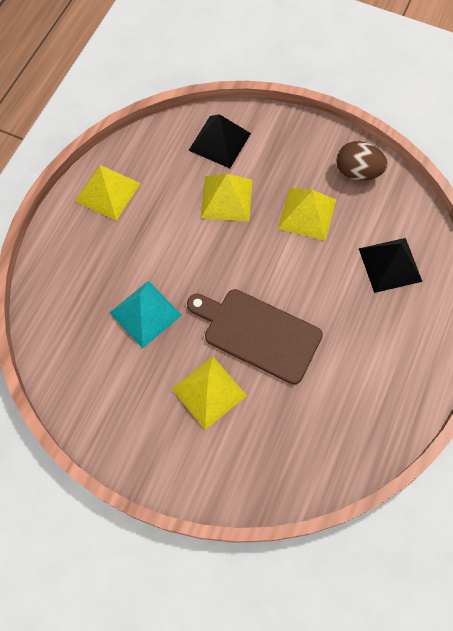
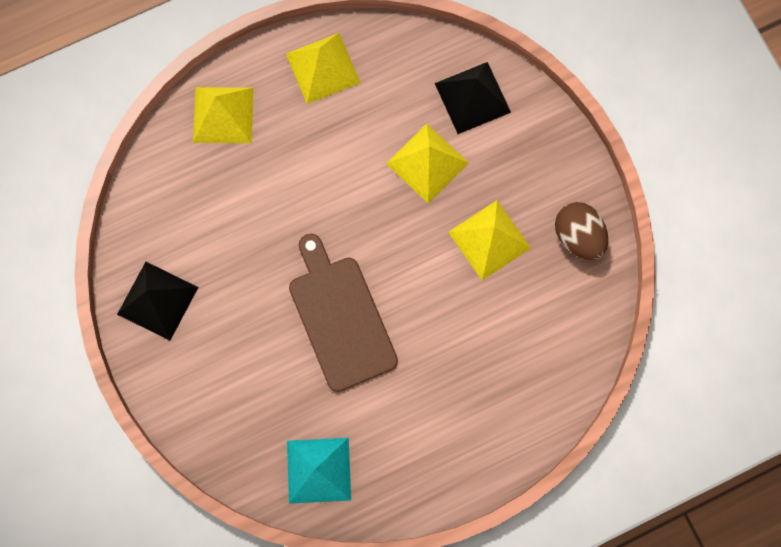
camera: 40 degrees right, 10 degrees up
turquoise pyramid [109,281,182,348] -> turquoise pyramid moved to [287,438,351,504]
yellow pyramid [172,357,247,430] -> yellow pyramid moved to [193,87,253,143]
black pyramid [359,238,423,293] -> black pyramid moved to [117,262,199,340]

